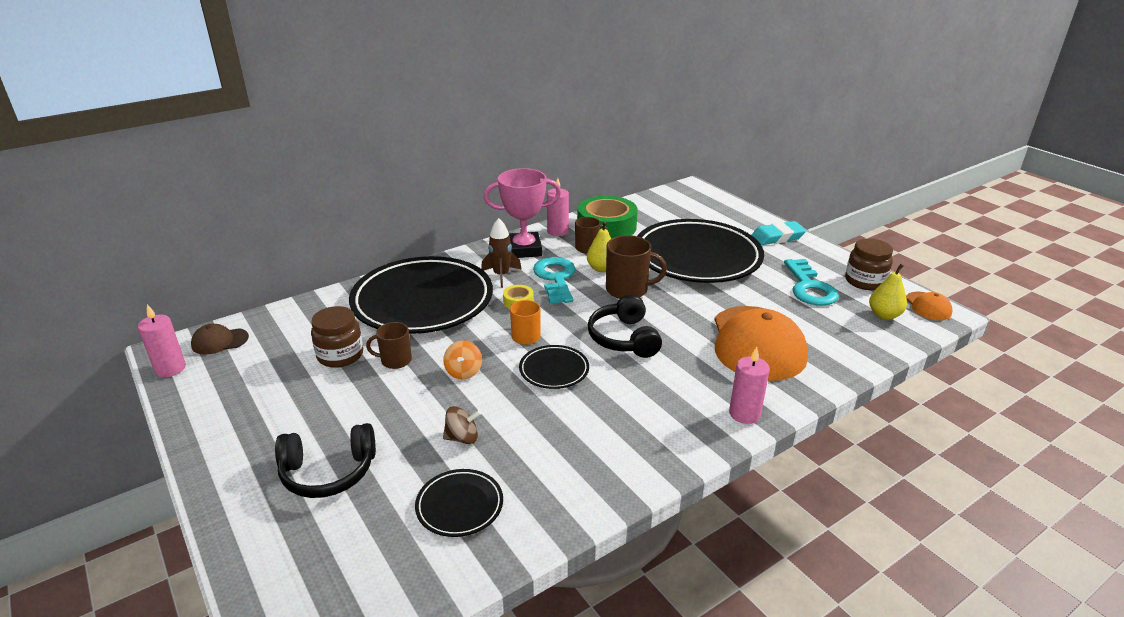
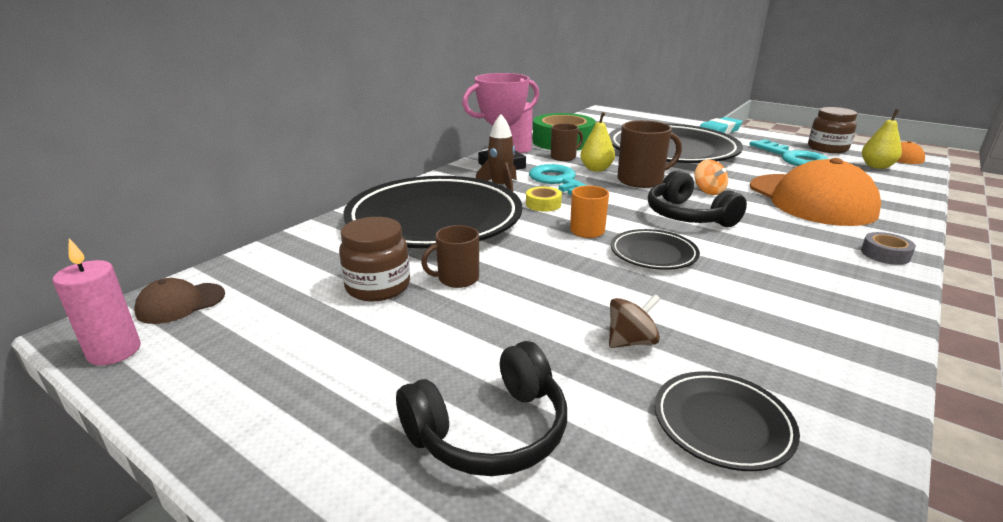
camera: 20 degrees left, 5 degrees down
orange spinning top [443,340,482,379] -> orange spinning top moved to [694,160,728,195]
pink candle [729,347,770,424] -> grey tape [861,232,916,265]

